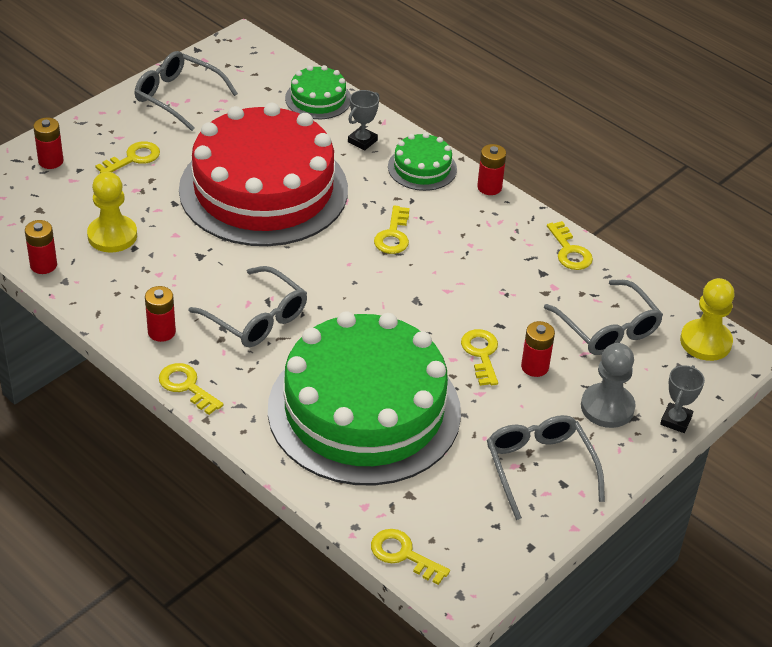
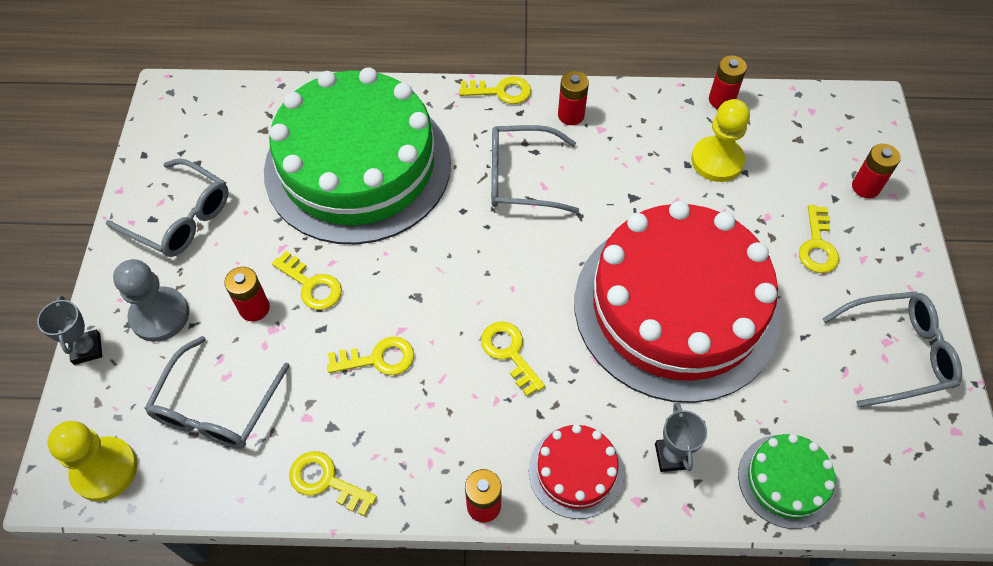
camera: 140 degrees right, 15 degrees up
yellow key [371,529,450,585] -> yellow key moved to [327,337,414,375]
green cake [388,133,457,191] -> red cake [528,424,624,519]
grey glasses [544,280,663,355] -> grey glasses turned 90 degrees counterclockwise [144,336,290,449]

